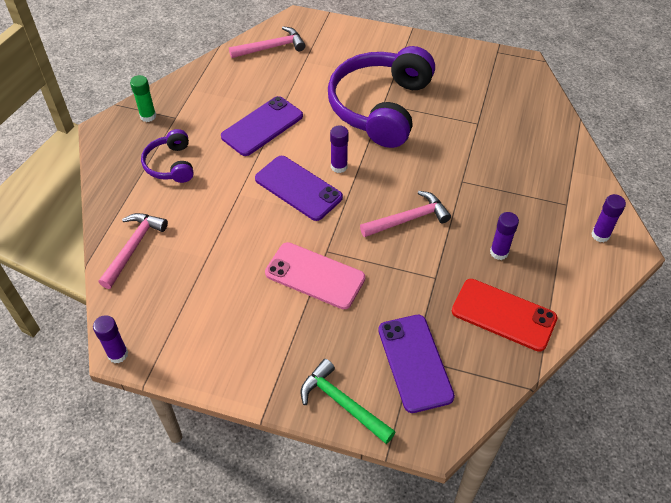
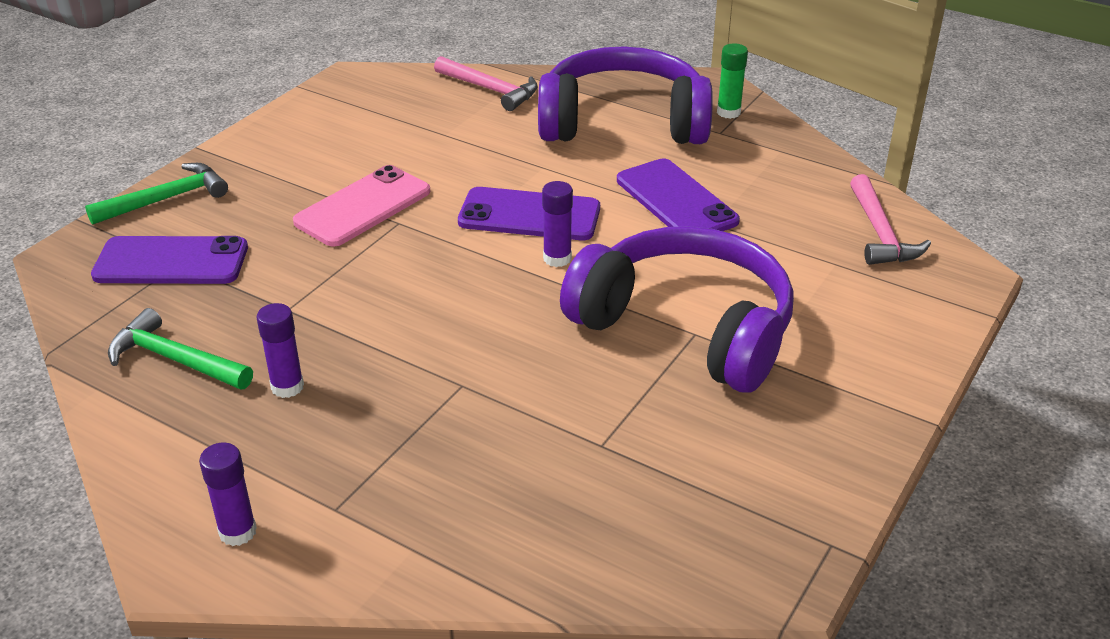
camera: 105 degrees right, 15 degrees down
purple glue stick [93,315,128,363] -> none
purple headphones [141,129,194,183] -> purple headphones [538,46,713,144], size x2.06
purple phone [255,156,343,221] -> purple phone turned 45 degrees clockwise [458,187,600,240]
pink hammer [360,191,451,237] -> none
red phone [452,279,557,352] -> green hammer [108,308,253,390]

